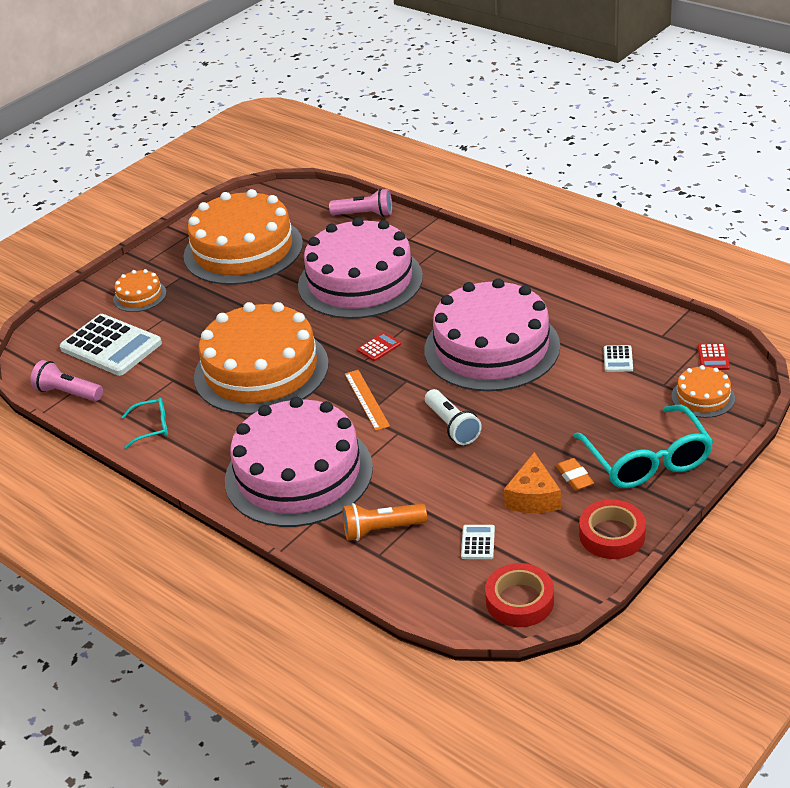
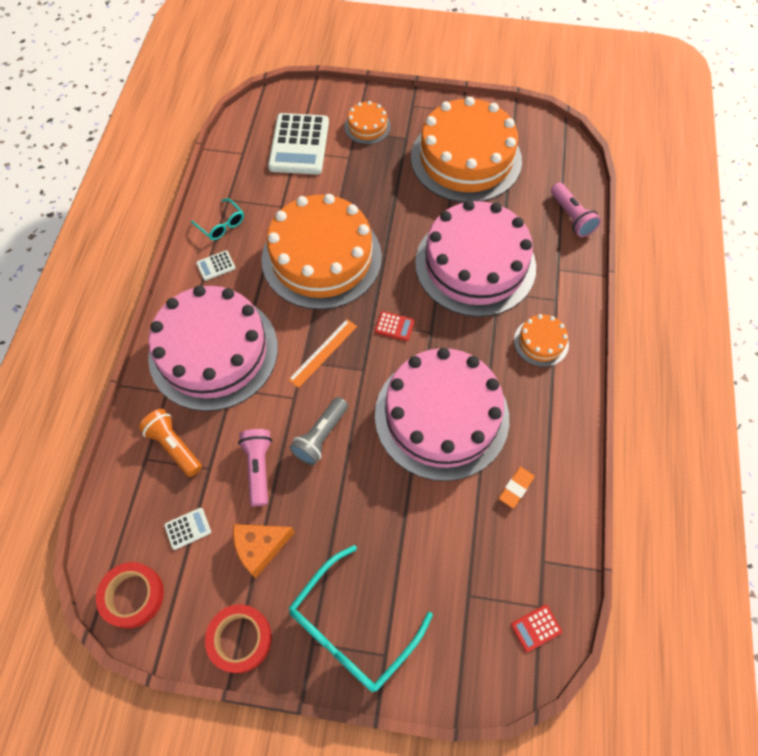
camera: 55 degrees right, 25 degrees up
pink flashlight [31,360,103,401] -> pink flashlight moved to [238,429,272,506]
white flashlight [425,389,482,445] -> grey flashlight [289,397,348,465]
orange eraser [556,458,594,491] -> orange eraser moved to [499,467,535,508]
white calculator [604,345,633,372] -> white calculator moved to [196,250,235,281]
orange cake [671,365,735,418] -> orange cake moved to [514,314,569,367]

